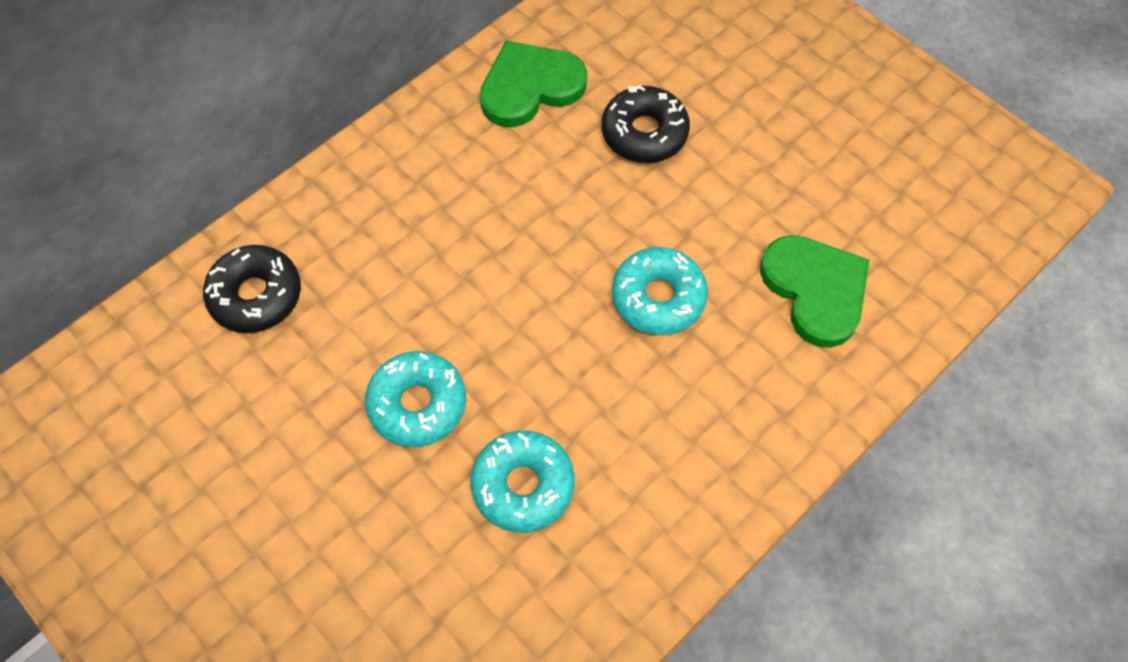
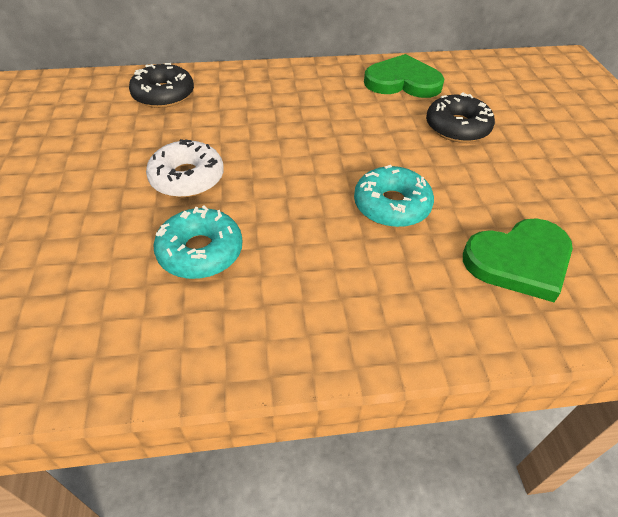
camera: 35 degrees right, 15 degrees down
turquoise donut [365,351,466,447] -> white donut [146,139,224,198]
green heart [760,235,870,348] -> green heart turned 60 degrees clockwise [463,219,573,302]

